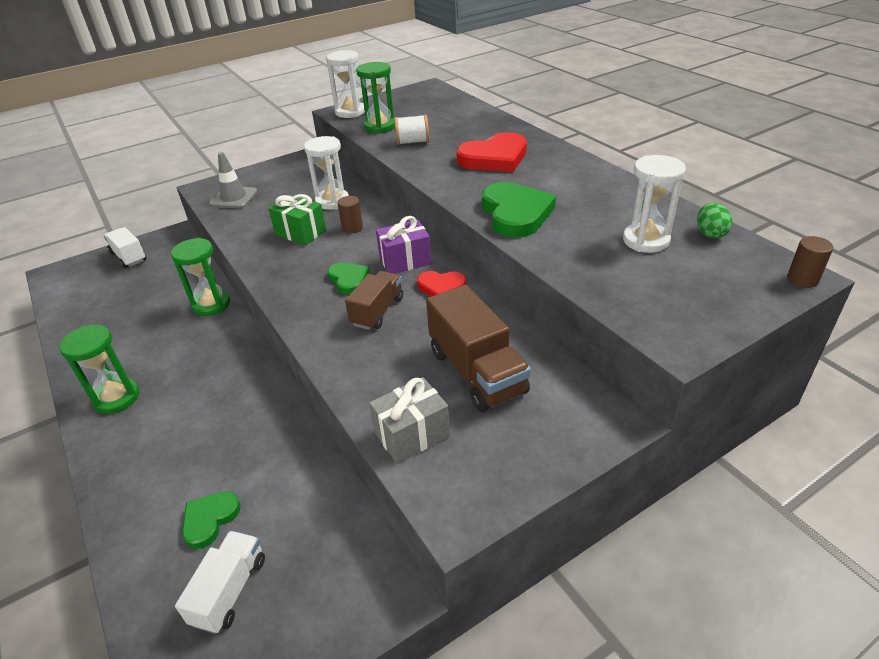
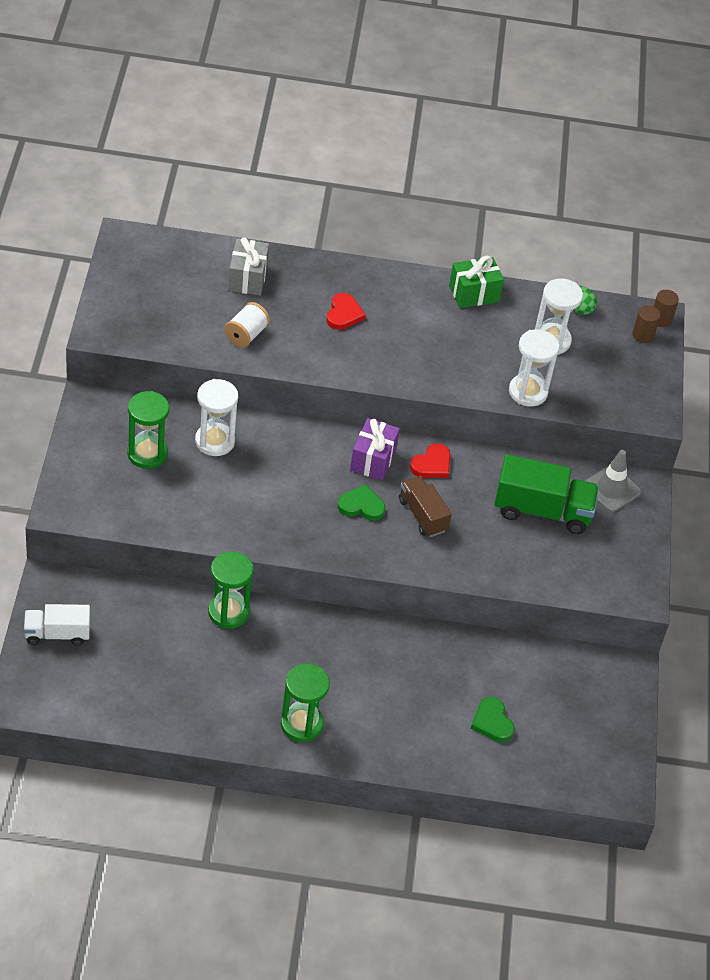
camera: 60 degrees left, 10 degrees up
white truck [175,531,265,634] -> none
grey traffic cone [209,152,258,209] -> grey traffic cone moved to [585,450,641,512]
green gift [268,194,326,245] -> green gift moved to [449,256,504,308]
white hourglass [326,50,365,118] -> white hourglass moved to [509,329,560,406]
brown cylinder [337,196,363,233] -> brown cylinder moved to [632,305,660,343]
green hourglass [356,62,395,133] -> green hourglass moved to [127,391,169,469]
grey gift [369,377,450,464] -> grey gift moved to [228,237,269,296]
brown truck [426,284,531,412] -> green truck [494,454,599,534]
red heart [456,132,527,172] -> red heart [326,293,366,330], size x0.57
green heart [482,182,556,238] -> none

